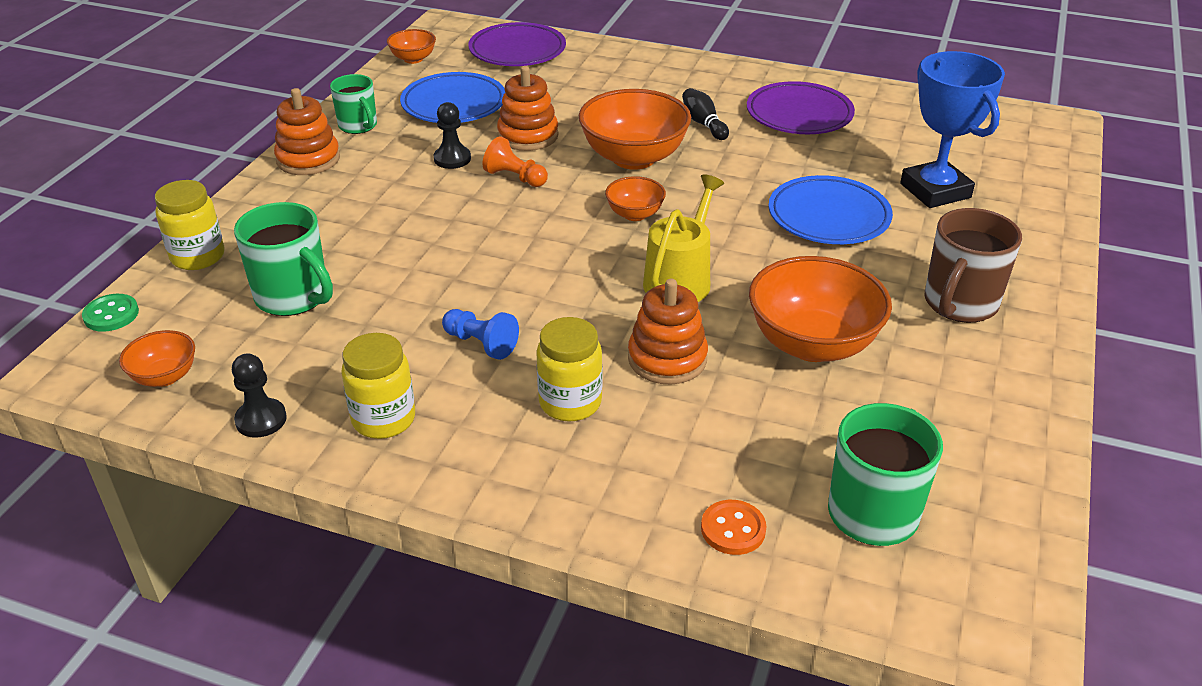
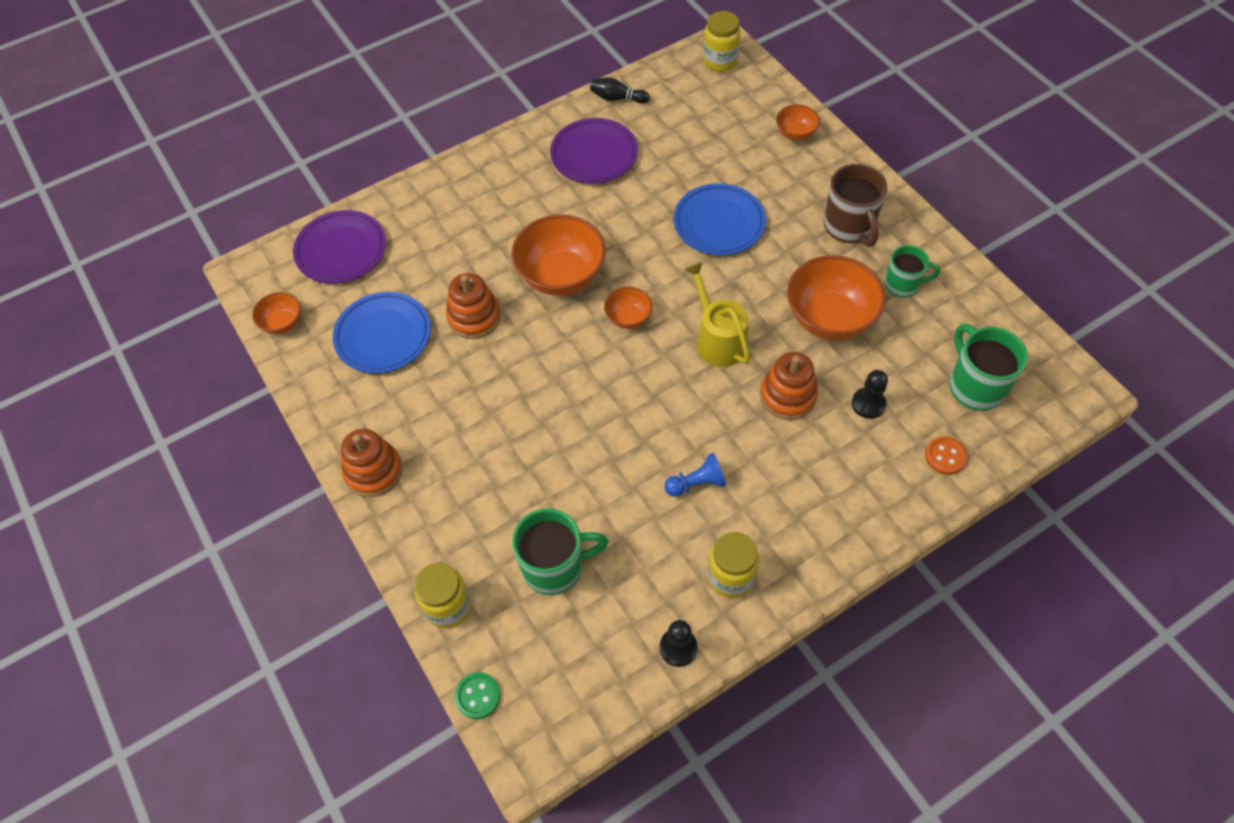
camera: 50 degrees left, 20 degrees up
orange bowl [119,330,195,387] -> orange bowl moved to [776,105,820,141]
green mug [330,74,377,134] -> green mug moved to [885,245,940,298]
black pawn [434,102,471,169] -> black pawn moved to [852,370,888,419]
orange pawn [482,136,548,187] -> none
yellow jar [536,317,602,421] -> yellow jar moved to [703,11,741,72]
black bowling pin [682,88,729,140] -> black bowling pin moved to [590,77,650,104]
blue trophy [900,51,1005,208] -> none

